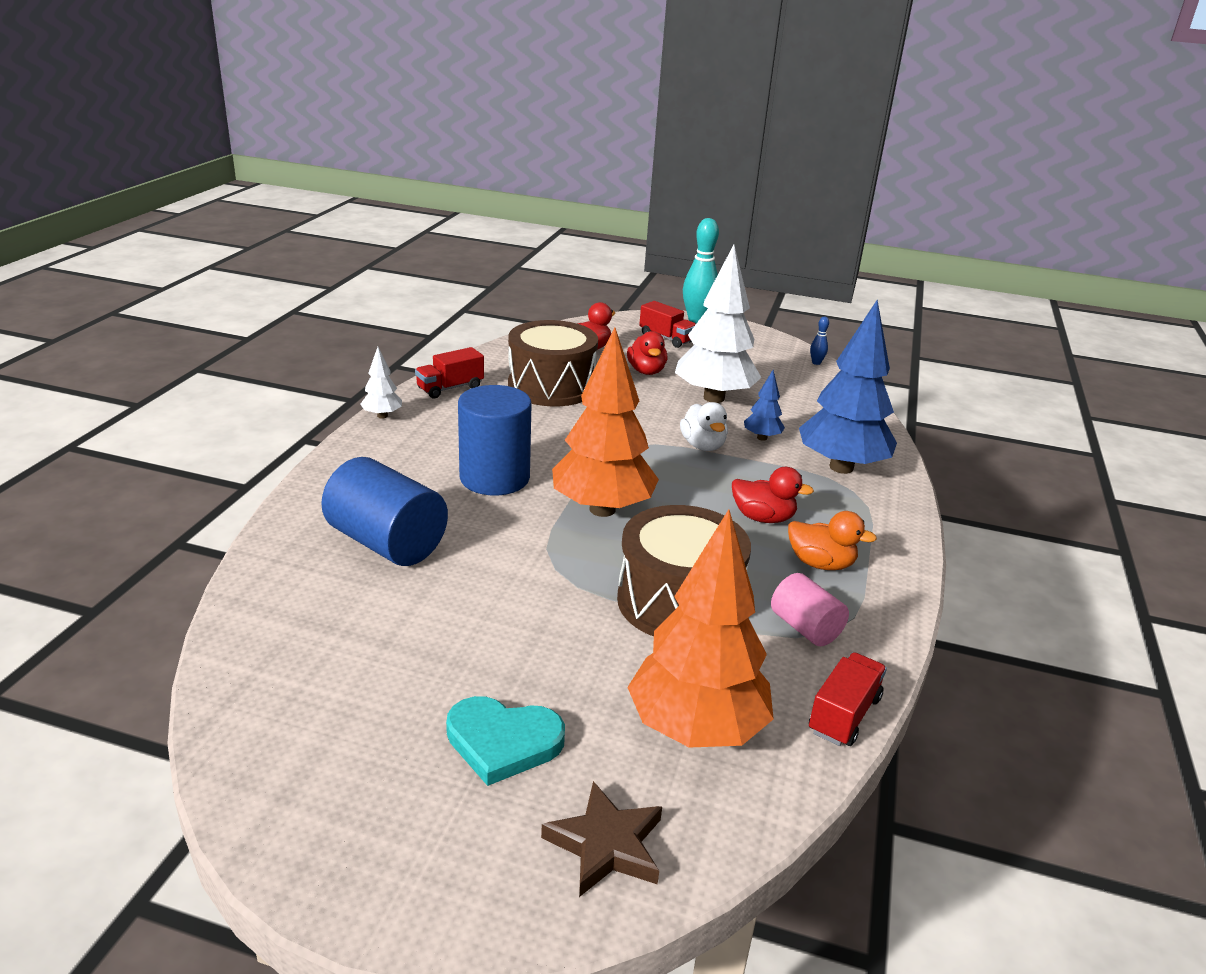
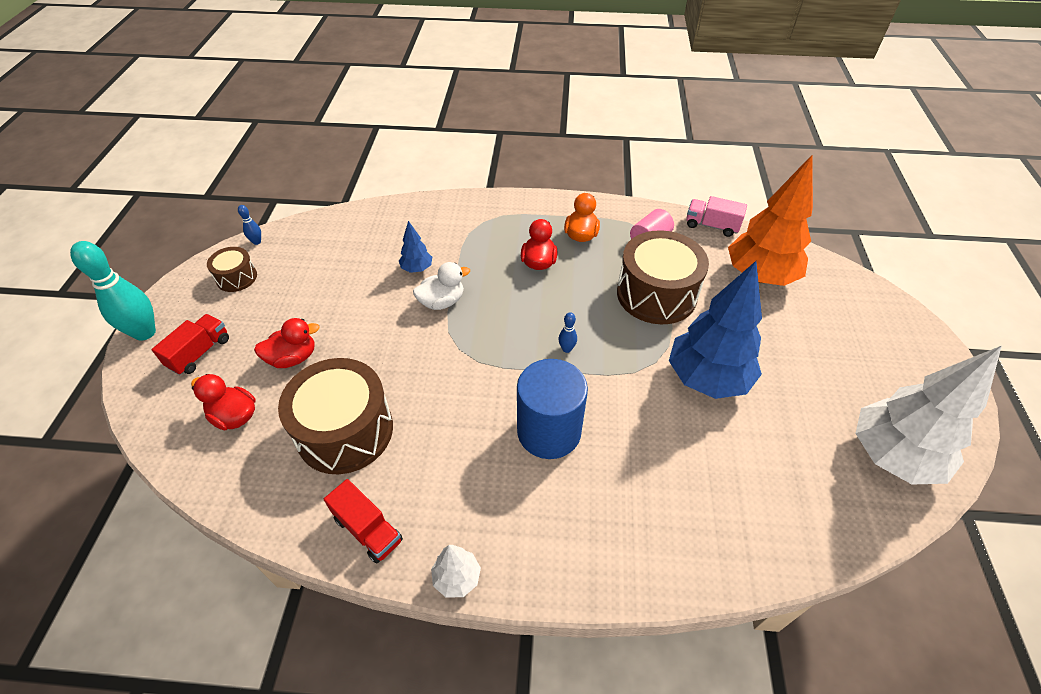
camera: 100 degrees left, 20 degrees up
blue cylinder [321,457,448,566] -> none
turquoise heart [446,696,565,786] -> none
brown star [541,781,662,897] -> none
orange tree [552,327,659,517] -> blue bowling pin [558,312,577,353]
white tree [675,245,762,403] -> white tree moved to [855,346,1002,484]
blue tree [799,300,897,474] -> blue tree moved to [669,261,762,399]
red truck [809,652,887,746] -> pink truck [686,196,747,237]
none -> brown drum [207,247,257,292]

